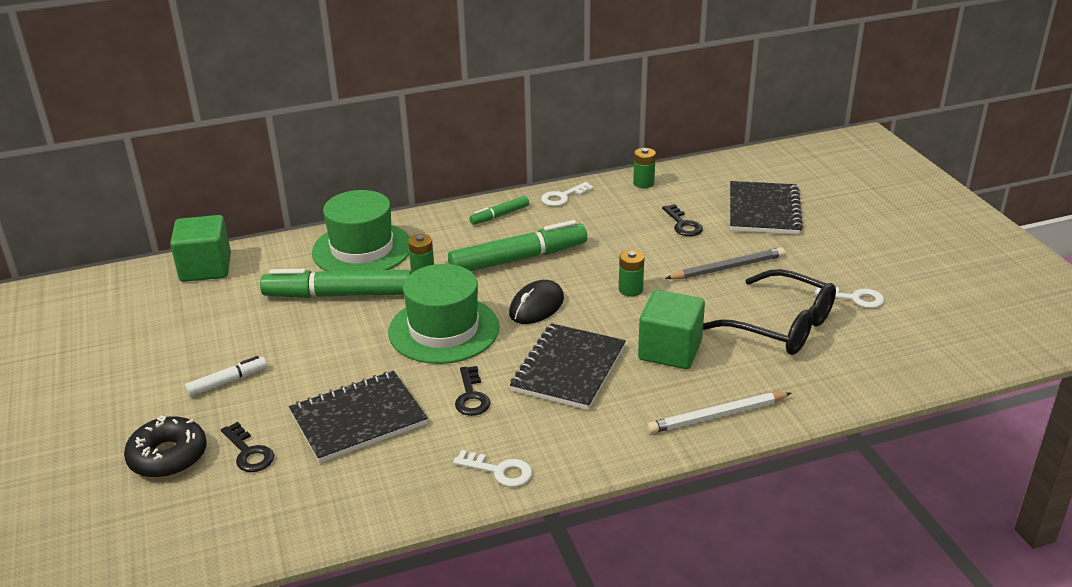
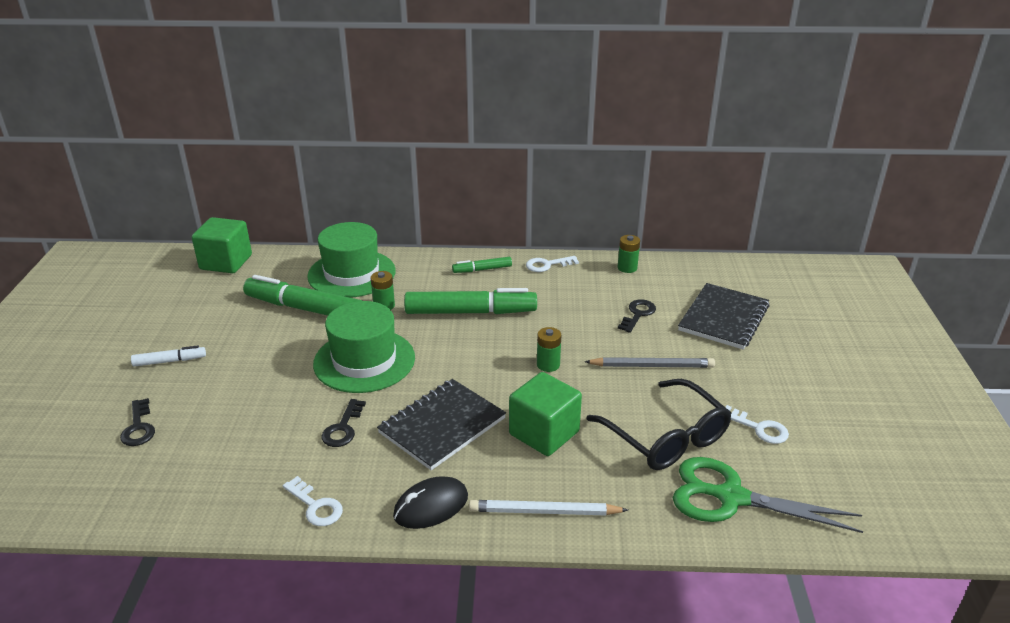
camera: 20 degrees right, 0 degrees up
black donut [124,415,207,478] -> none
black notebook [289,371,428,463] -> none
black mouse [509,280,564,324] -> black mouse moved to [393,476,468,529]
black key [662,204,703,236] -> black key turned 150 degrees counterclockwise [618,299,656,333]
none -> green scissors [673,457,863,533]

